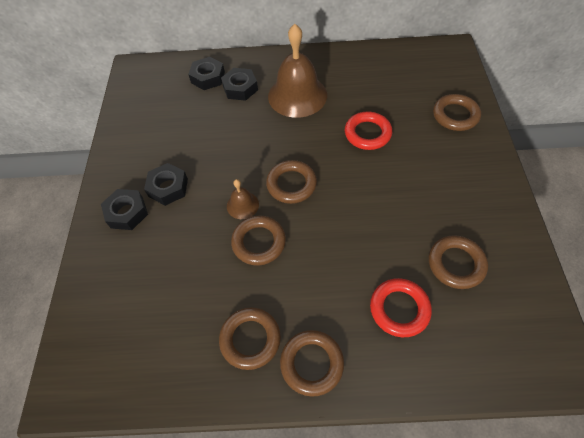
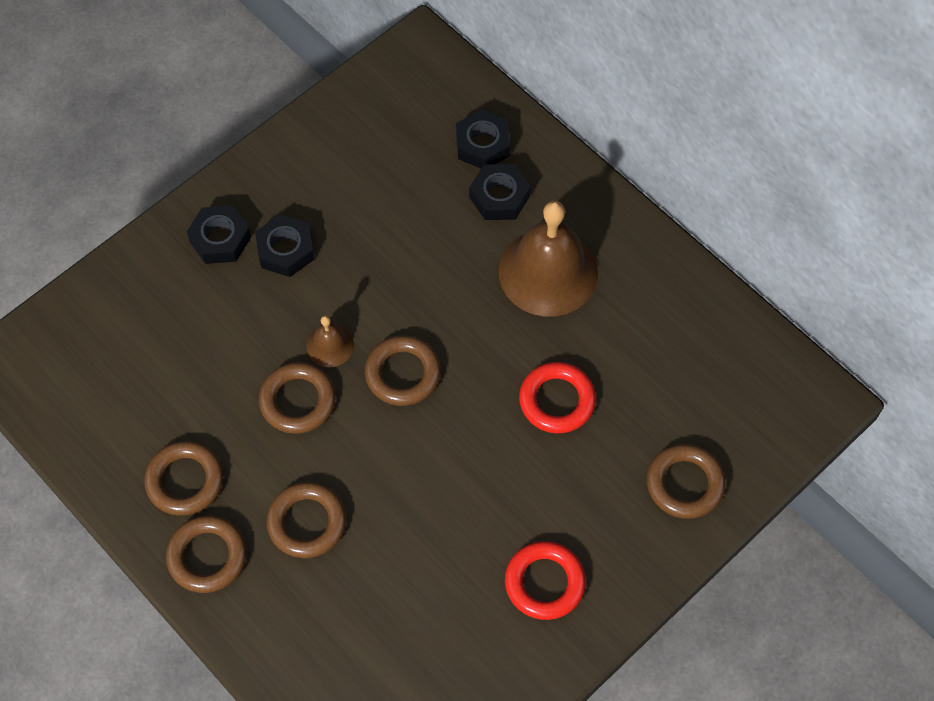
camera: 45 degrees right, 5 degrees up
red ring [370,278,432,337] -> red ring moved to [505,541,586,620]
brown ring [429,235,488,289] -> brown ring moved to [267,482,346,558]

